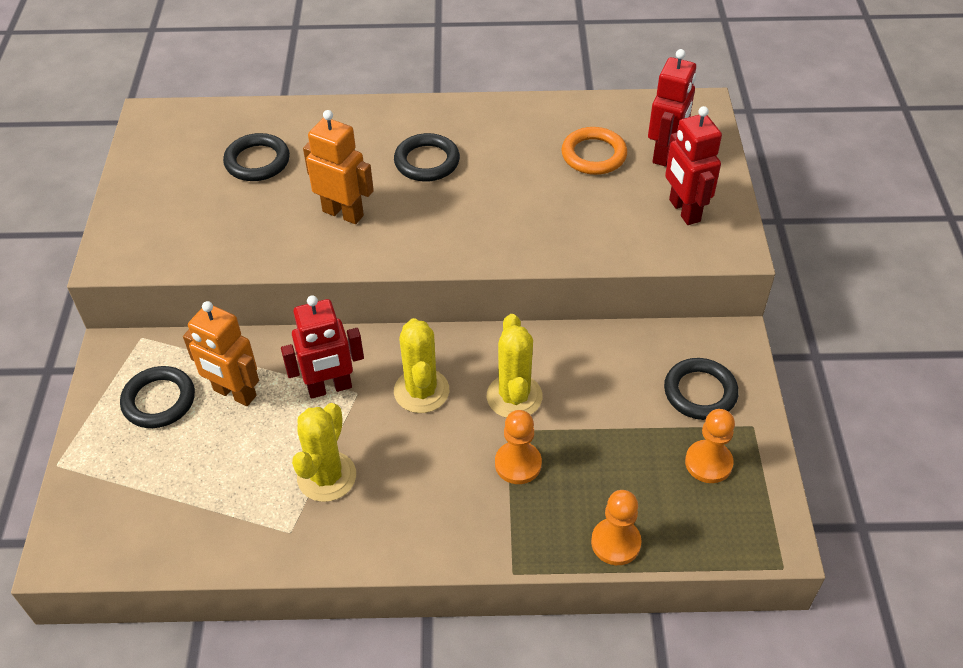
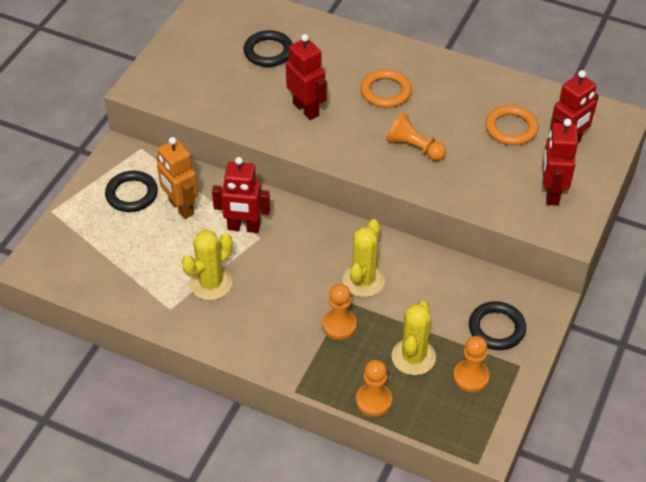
camera: 25 degrees right, 0 degrees up
orange robot [303,110,374,224] -> red robot [286,34,327,120]
black ring [394,133,460,182] -> orange ring [360,69,412,108]
yellow cactus [394,318,449,413] -> yellow cactus moved to [391,301,436,375]
none -> orange pawn [386,113,446,161]

